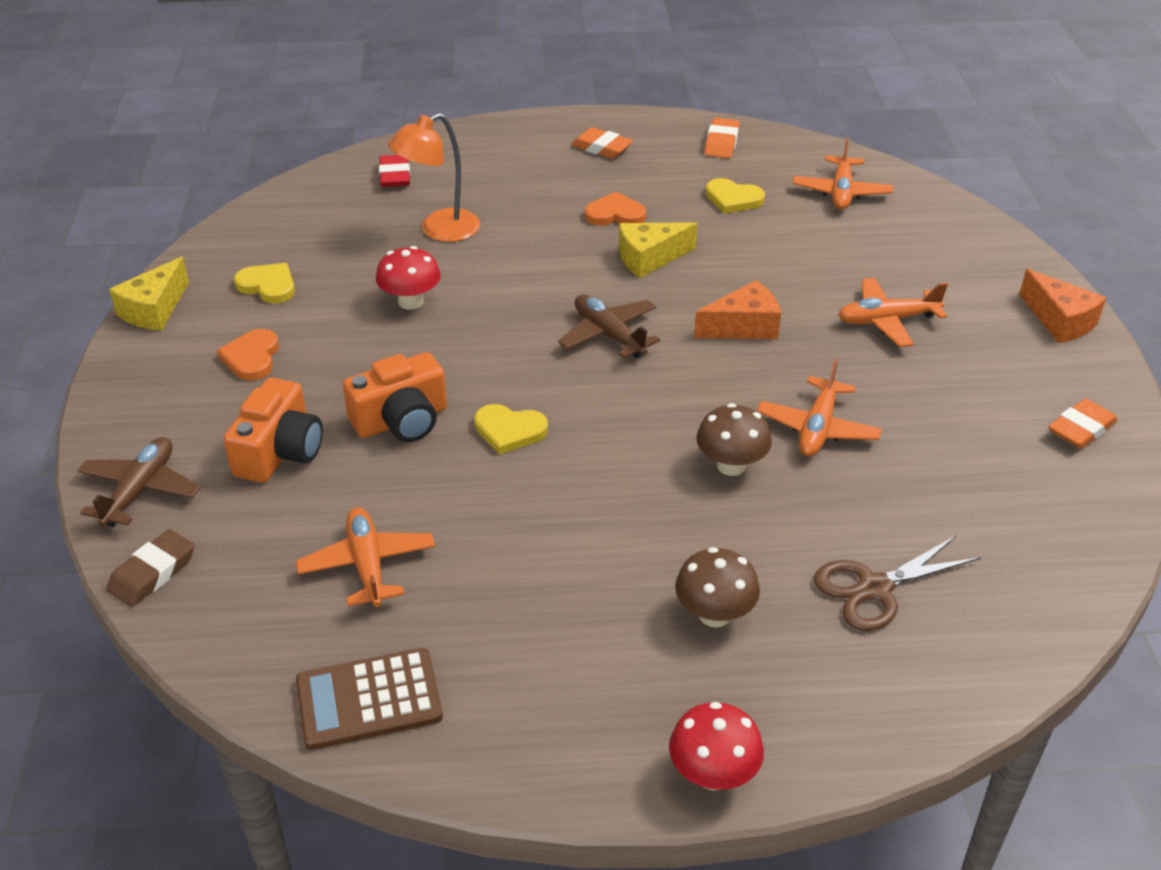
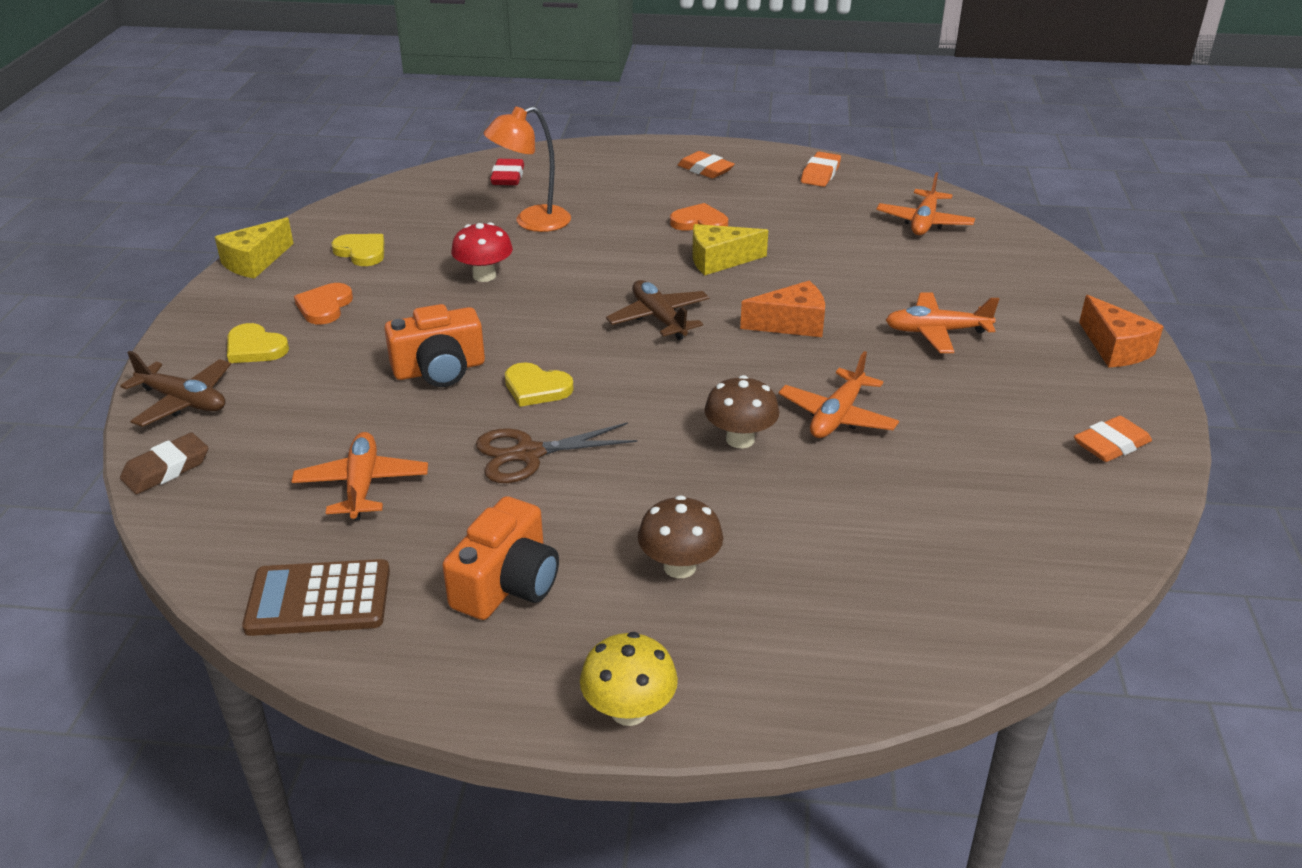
camera: 10 degrees right, 5 degrees down
brown plane [77,437,201,527] -> brown plane turned 90 degrees clockwise [120,351,231,427]
orange camera [223,378,323,483] -> orange camera moved to [443,496,559,620]
red mushroom [669,702,764,791] -> yellow mushroom [580,632,678,726]
yellow heart [706,178,765,213] -> yellow heart moved to [227,323,289,363]
brown scissors [814,535,981,631] -> brown scissors moved to [476,422,637,483]

